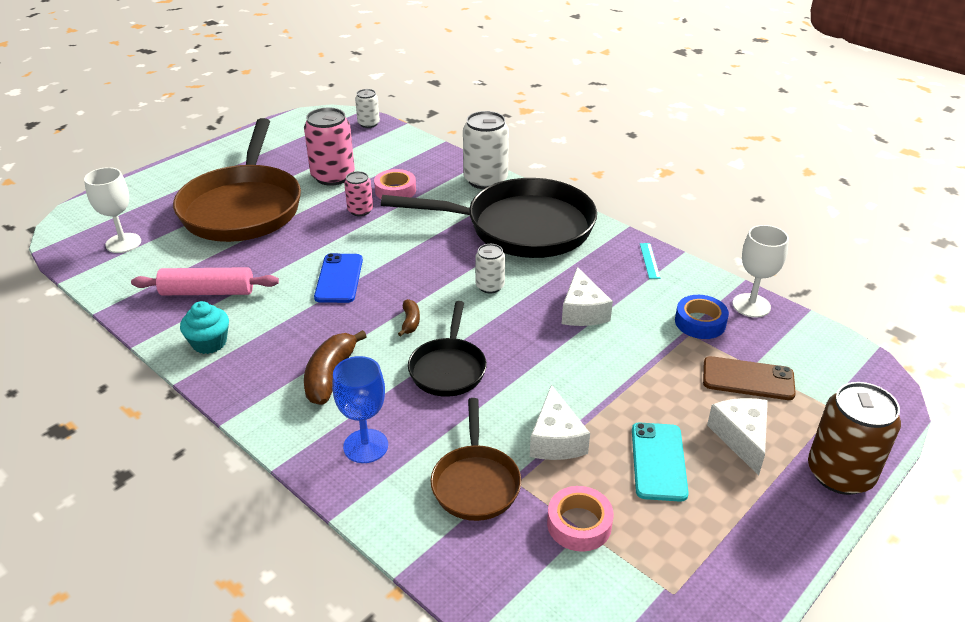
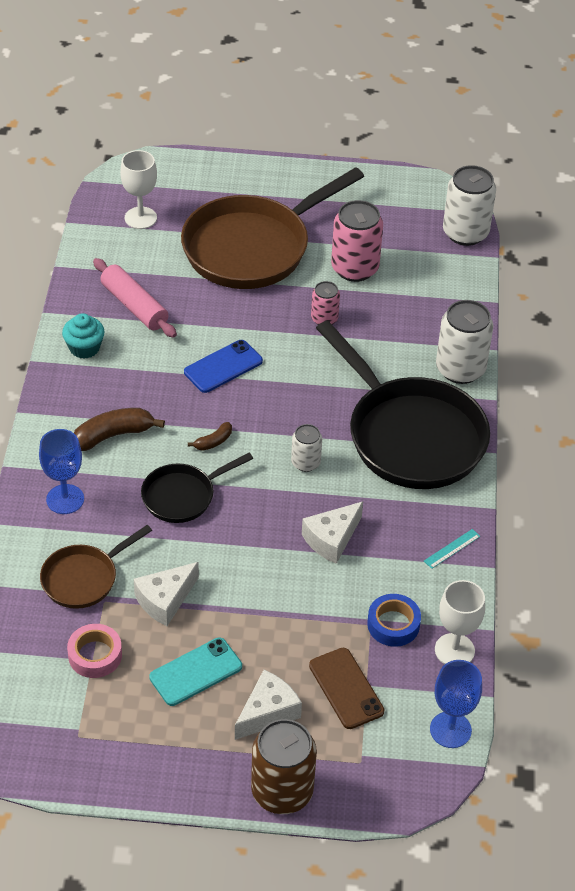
camera: 50 degrees right, 10 degrees up
white can [355,89,380,128] -> white can [443,165,496,246], size x1.80
pink tape [374,169,416,199] -> none
none -> blue goblet [430,660,482,748]

